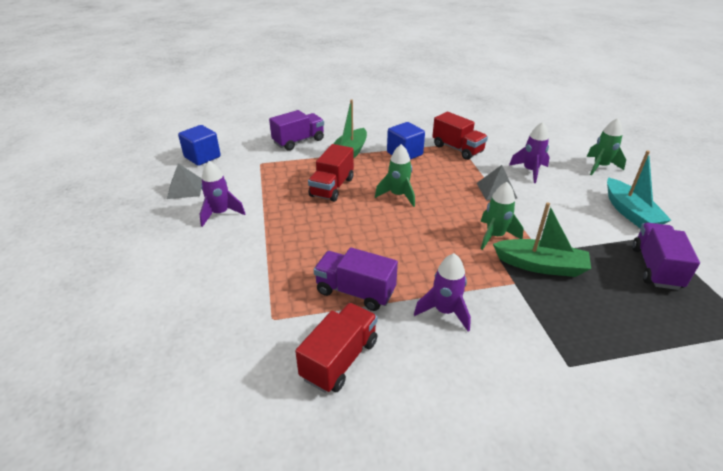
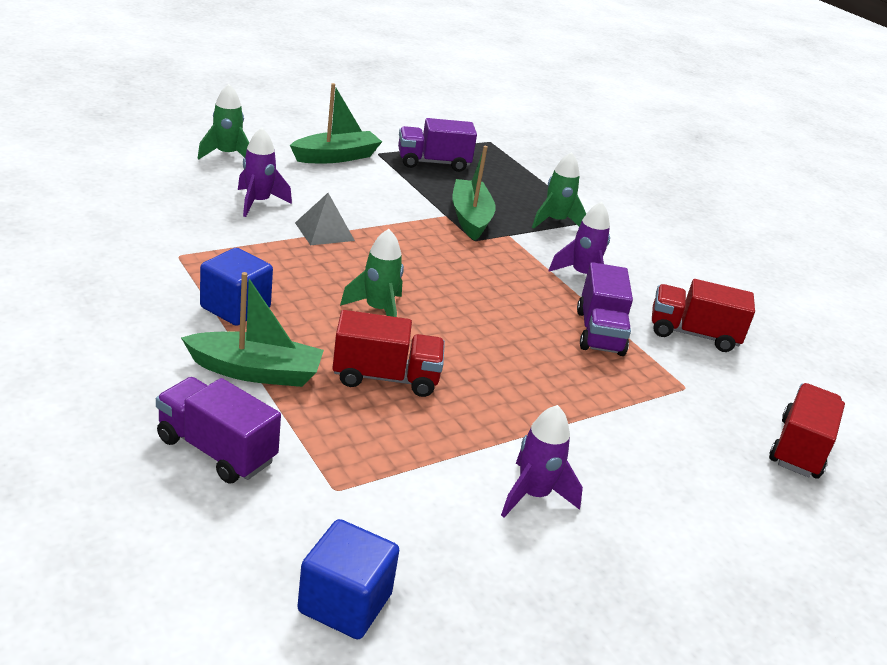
camera: 115 degrees left, 5 degrees down
grey pyramid [167,163,202,199] -> none
red truck [432,112,488,160] -> red truck moved to [769,383,845,479]
green rocket [481,182,523,250] -> green rocket moved to [532,152,586,229]
turquoise boat [607,151,671,228] -> green boat [290,83,382,163]

